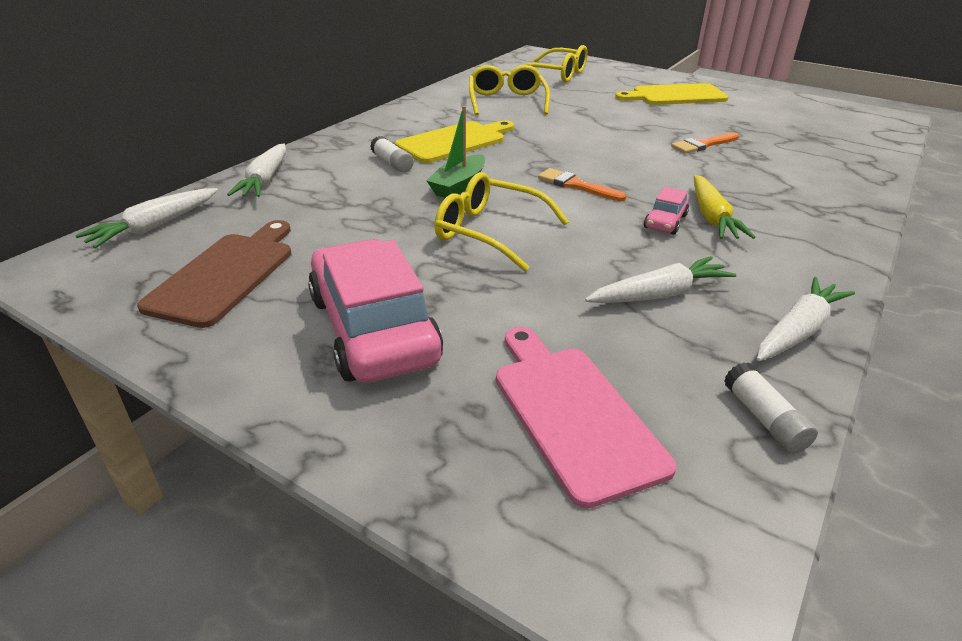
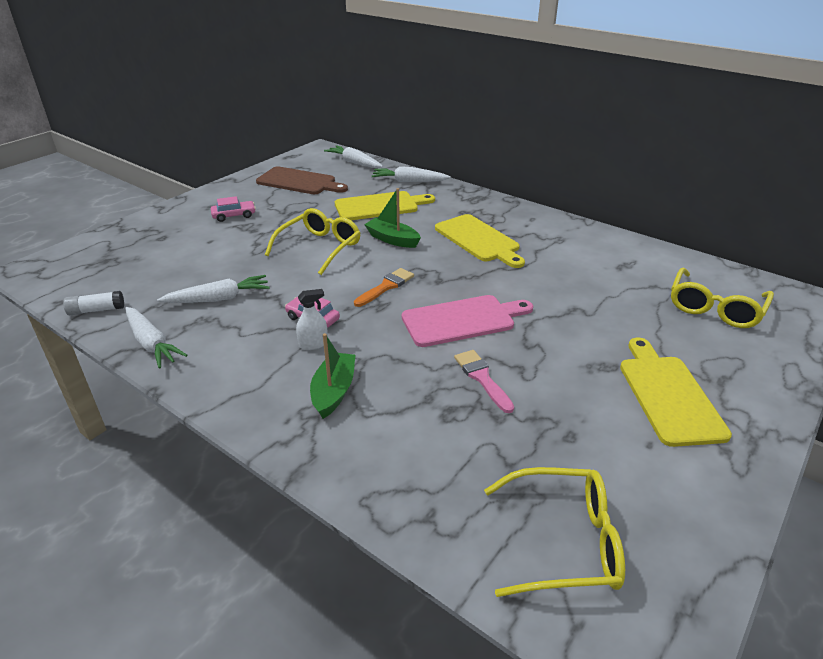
camera: 95 degrees right, 0 degrees up
pink car [308,239,443,383] -> pink car [211,196,256,222], size x0.44
white glue stick [370,136,414,173] -> none
yellow glasses [469,65,550,115] -> yellow glasses moved to [484,467,625,597]
pink cutting board [496,327,676,508] -> pink cutting board moved to [402,295,533,347]
white carrot [585,256,737,303] -> white carrot turned 90 degrees counterclockwise [157,275,270,303]
orange brush [671,132,739,154] -> pink brush [454,350,514,413]
yellow carrot [694,175,755,239] -> white spray bottle [296,289,328,350]
none -> green boat [310,333,355,419]
none -> yellow cutting board [335,191,435,220]

